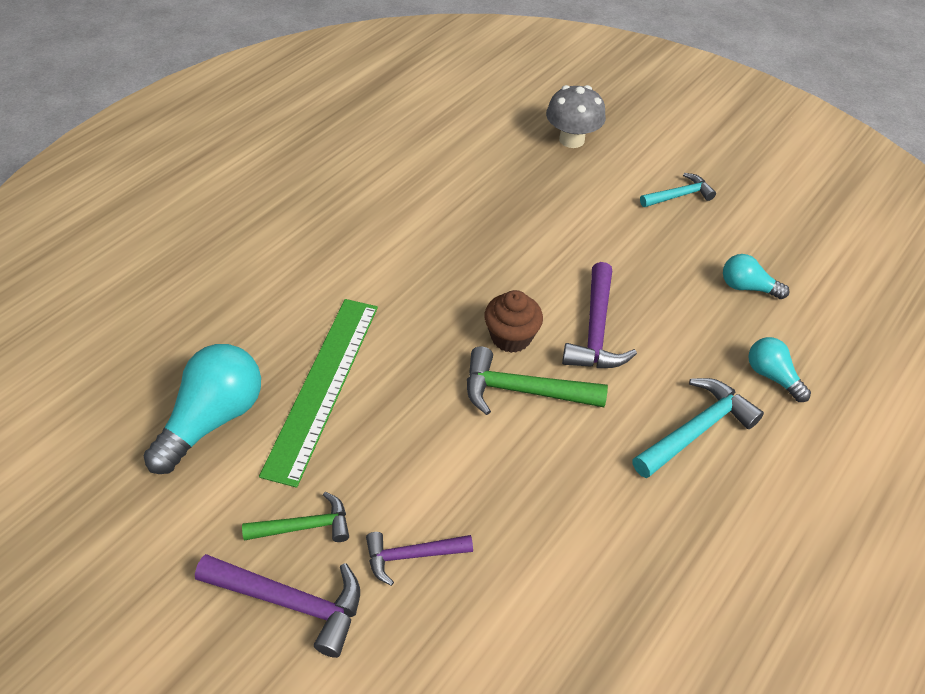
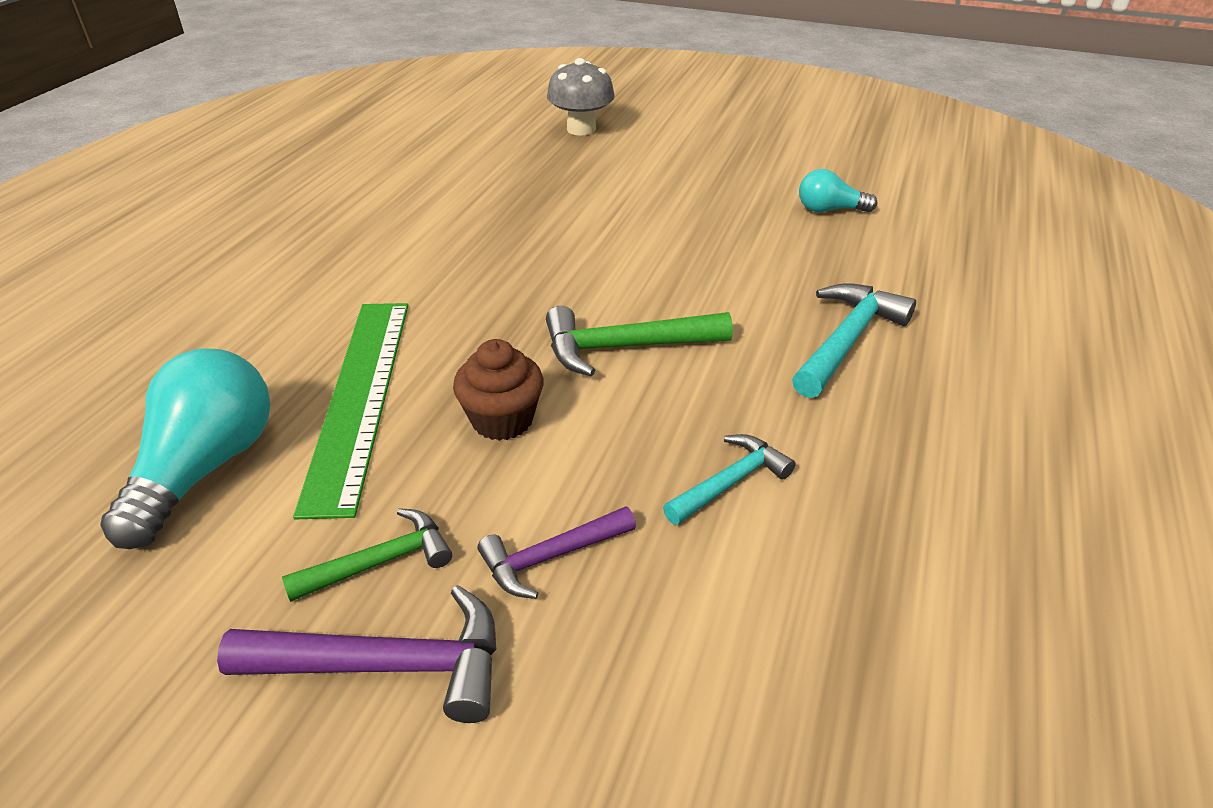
camera: 15 degrees left, 10 degrees down
brown cupcake [484,290,543,353] -> brown cupcake moved to [453,339,543,441]
purple hammer [562,262,637,368] -> none
turquoise hammer [640,173,716,207] -> turquoise hammer moved to [663,434,796,525]
turquoise light bulb [748,337,811,402] -> none

